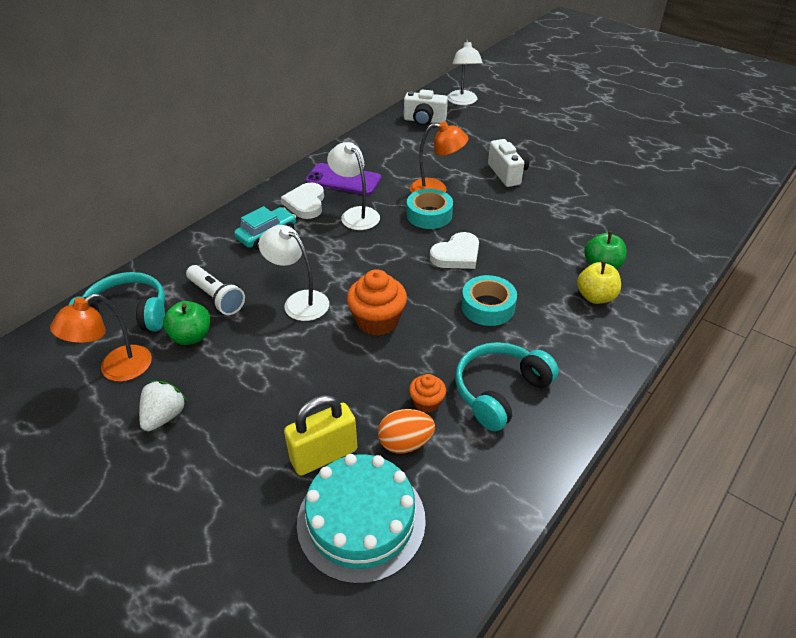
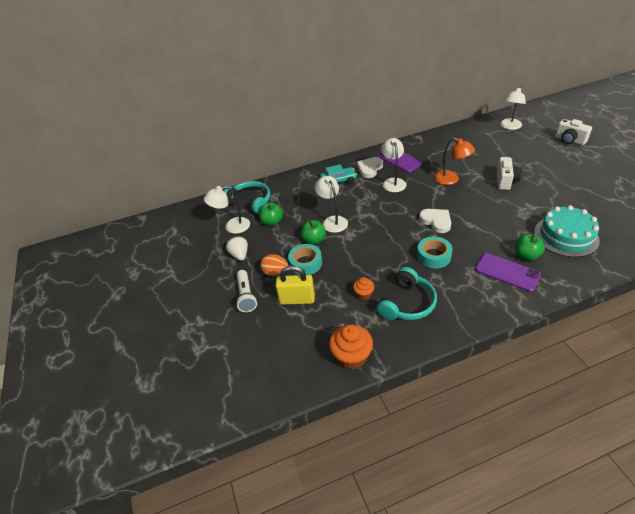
camera: 35 degrees right, 0 degrees up
orange lamp [50,293,152,382] -> white lamp [204,186,250,234]
white strawberry [139,381,188,431] -> white strawberry turned 75 degrees counterclockwise [226,236,248,261]
white flashlight [186,265,245,315] -> white flashlight moved to [236,270,257,312]
turquoise cake [297,454,426,584] -> turquoise cake moved to [534,205,600,257]
orange cupcake [347,269,407,336] -> orange cupcake moved to [329,324,373,370]
orange egg [378,409,435,453] -> orange egg moved to [260,254,289,276]
white camera [404,90,448,126] -> white camera moved to [555,119,592,145]
turquoise tape [407,189,453,229] -> turquoise tape moved to [288,244,322,275]
white heart [430,232,479,269] -> white heart turned 120 degrees counterclockwise [419,209,451,233]
turquoise headphones [455,342,559,431] -> turquoise headphones turned 135 degrees clockwise [377,267,437,320]
yellow apple [577,261,621,304] -> purple phone [475,253,541,292]
none -> green apple [301,220,326,245]

